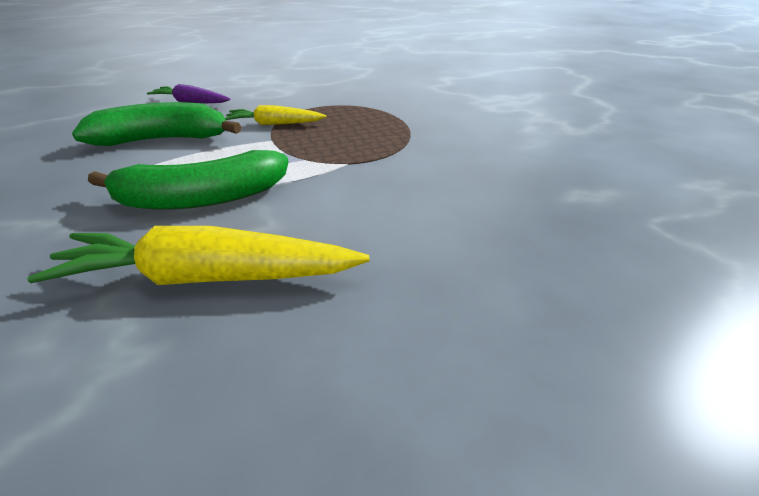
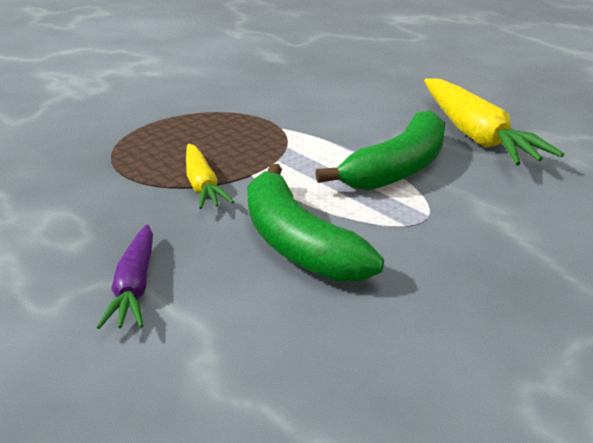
camera: 110 degrees left, 5 degrees down
green banana [88,150,288,210] -> green banana turned 75 degrees clockwise [315,110,445,191]

